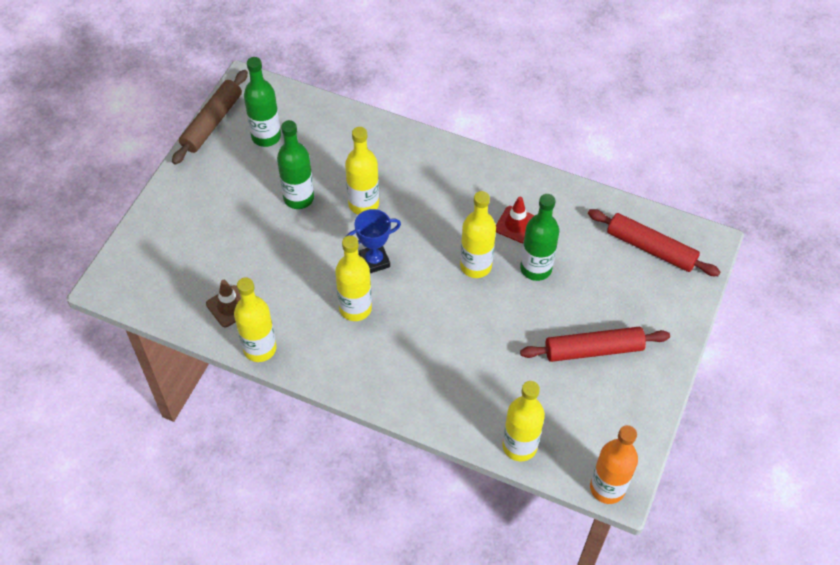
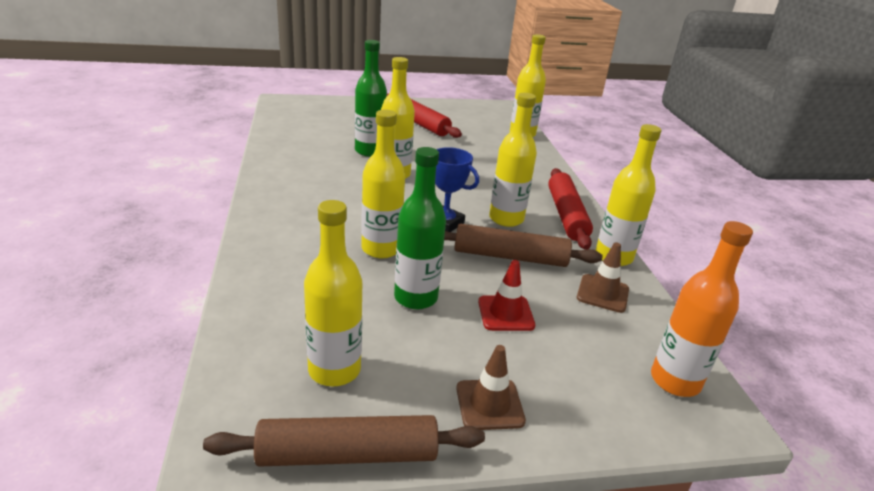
camera: 125 degrees left, 25 degrees down
green bottle [244,57,281,147] -> yellow bottle [304,200,362,386]
red traffic cone [496,197,535,243] -> red traffic cone moved to [478,260,535,331]
red rolling pin [588,209,720,276] -> red rolling pin moved to [548,168,593,250]
orange bottle [590,425,638,504] -> orange bottle moved to [651,221,753,397]
none -> brown rolling pin [444,224,603,267]
none -> brown traffic cone [456,345,526,430]

